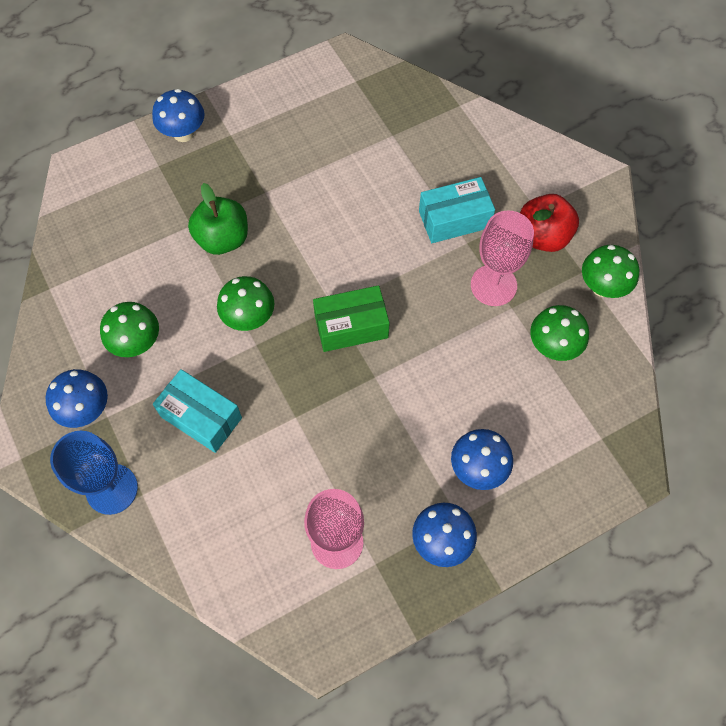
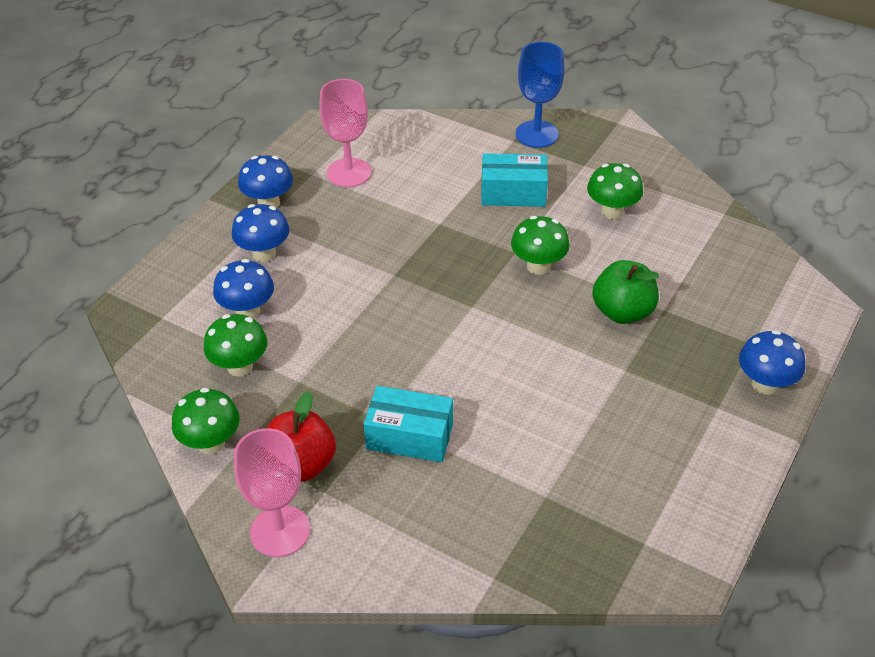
camera: 150 degrees right, 20 degrees down
blue mushroom [45,369,108,428] -> blue mushroom moved to [213,259,274,319]
green box [313,285,390,352] -> none
turquoise box [419,177,495,243] -> turquoise box turned 60 degrees clockwise [364,386,453,462]
pink goblet [471,211,534,306] -> pink goblet moved to [234,428,310,557]

